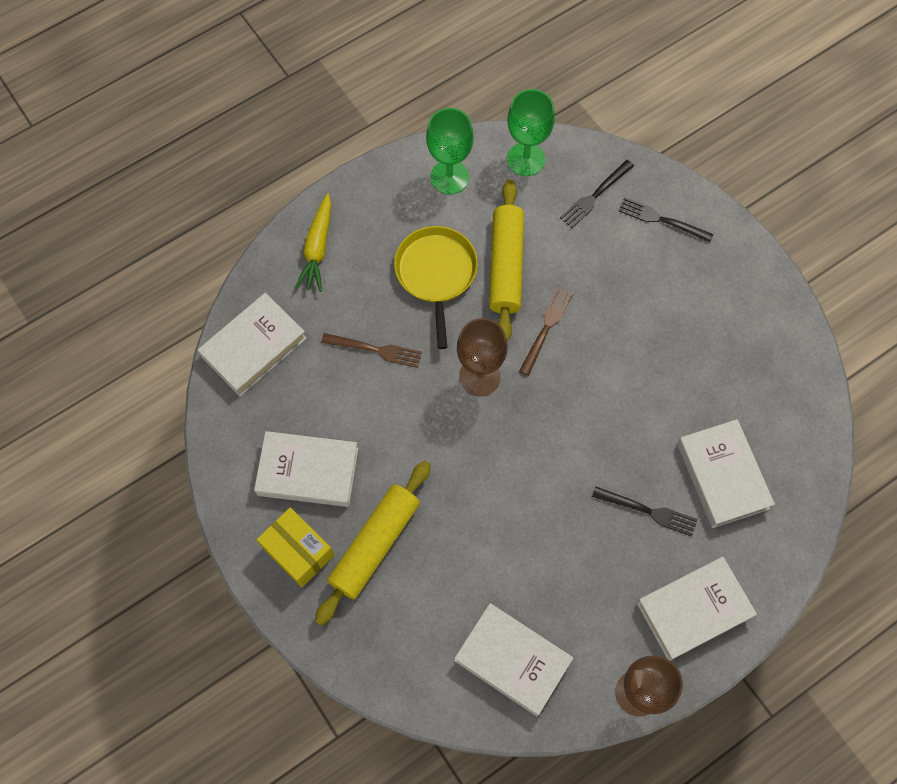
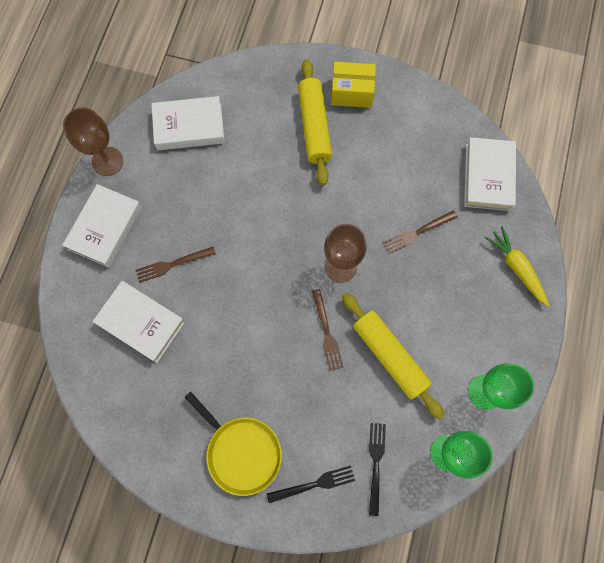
camera: 140 degrees right, 5 degrees up
white book [254,431,358,507] -> none
yellow pan [394,226,478,349] -> yellow pan moved to [185,391,282,496]
black fork [592,486,697,536] -> brown fork [135,247,216,283]

